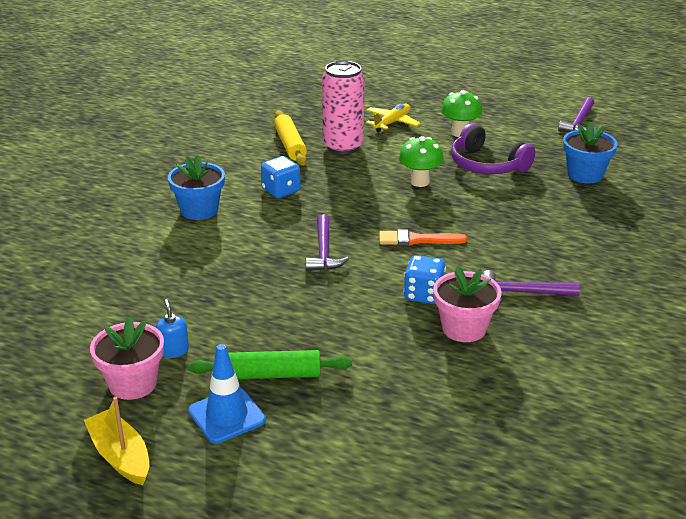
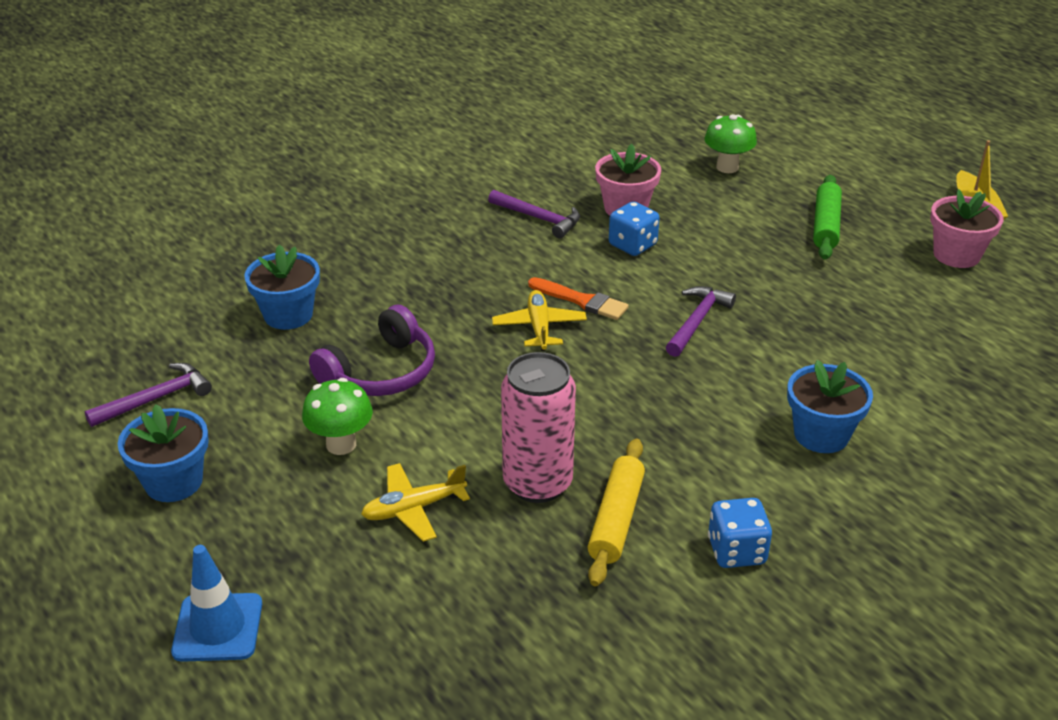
camera: 150 degrees left, 5 degrees up
blue soap dispenser [156,299,189,358] -> none
blue traffic cone [188,344,266,444] -> blue traffic cone moved to [171,545,262,662]
green rolling pin [188,350,352,379] -> green rolling pin turned 75 degrees clockwise [813,175,842,260]
blue dice [261,156,301,198] -> blue dice moved to [708,498,772,568]
green mushroom [399,136,444,187] -> green mushroom moved to [704,114,757,173]
purple headphones [451,123,535,174] -> purple headphones turned 60 degrees clockwise [309,305,435,396]
none -> blue flower pot [118,404,209,502]
none -> yellow plane [492,290,587,351]

